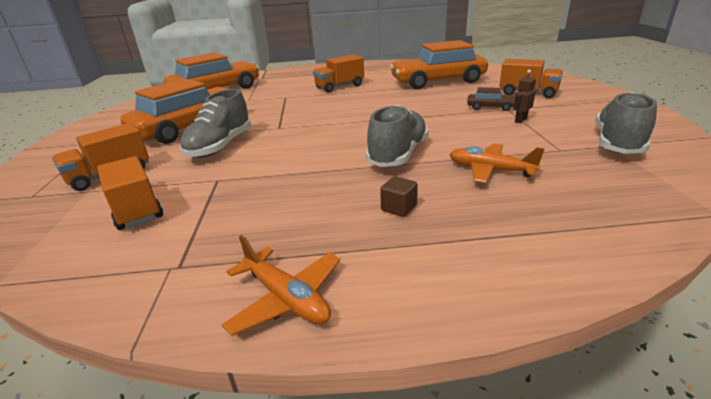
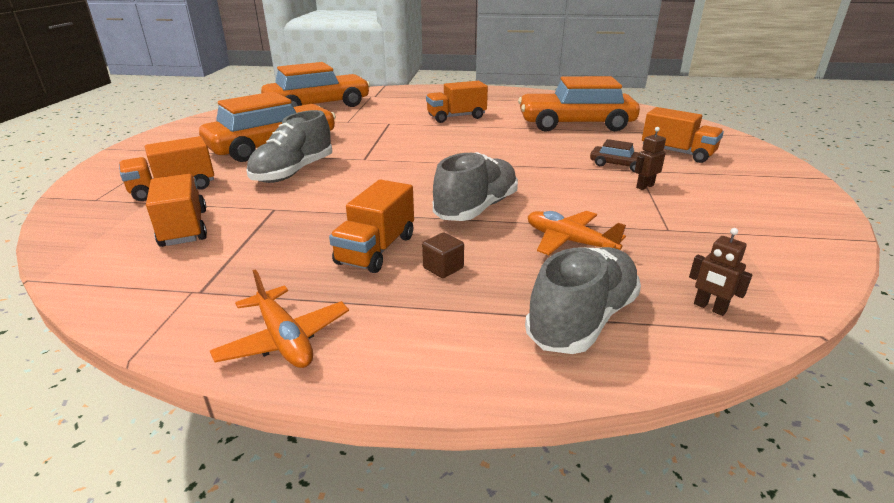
camera: 10 degrees right, 0 degrees up
grey shoe [596,92,657,154] -> grey shoe moved to [525,247,641,354]
none -> orange truck [329,179,414,273]
none -> brown robot [689,228,752,316]

